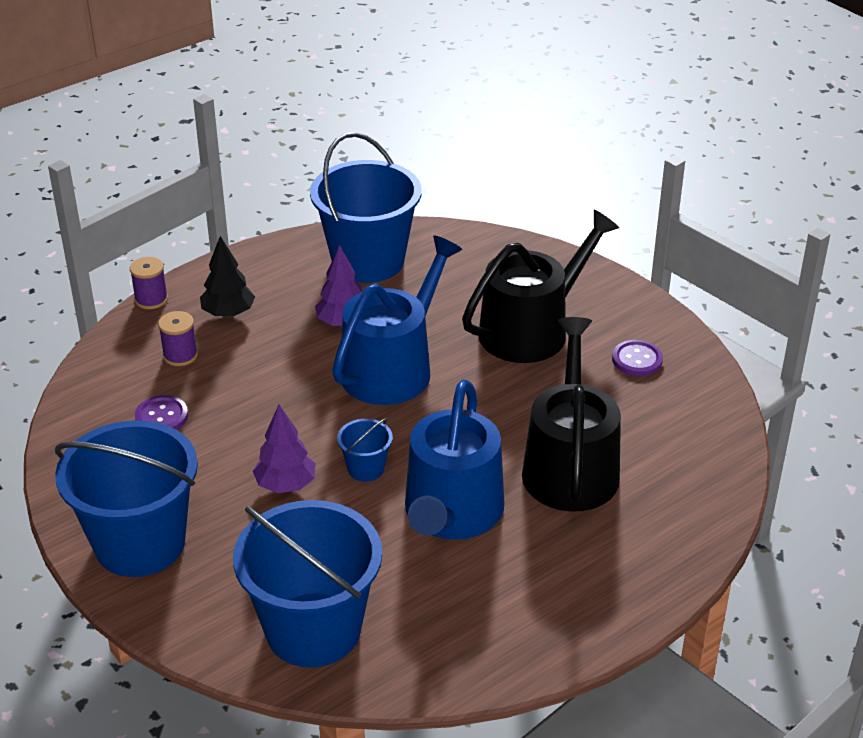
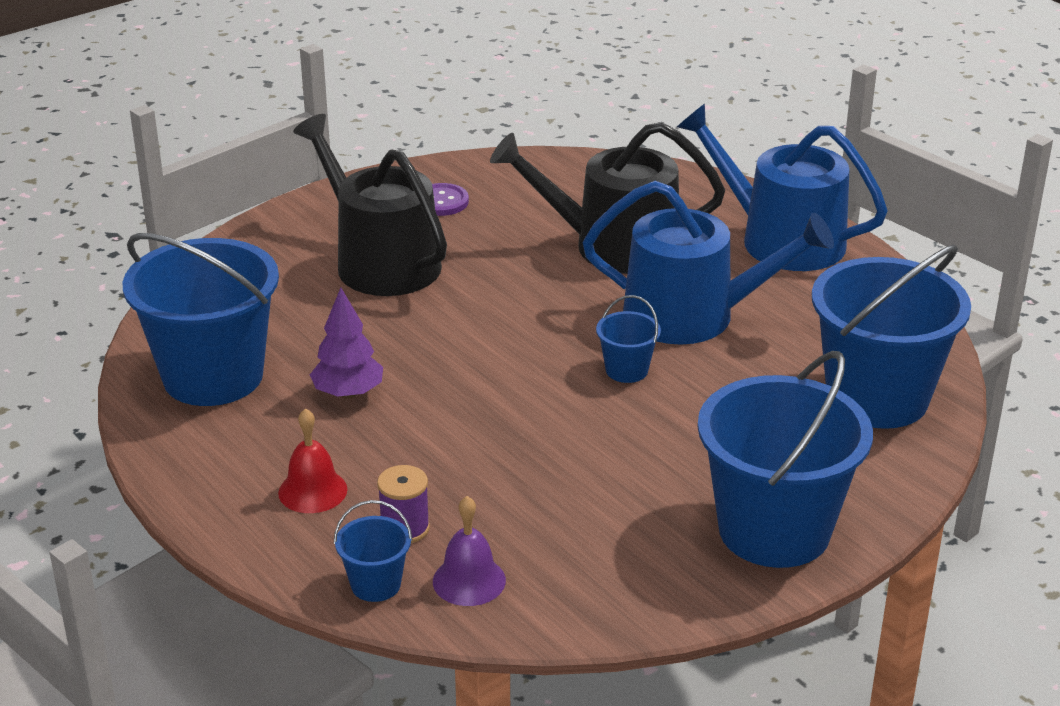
camera: 90 degrees left, 5 degrees down
purple spool [130,257,168,309] -> none
purple button [135,395,188,430] -> none
black tree [200,236,255,318] -> red bell [278,408,348,513]
purple tree [253,405,315,493] -> none
blue watering can [332,236,462,405] -> blue watering can moved to [677,104,888,271]
none -> blue bucket [334,500,412,602]
none -> purple bell [433,496,506,606]

